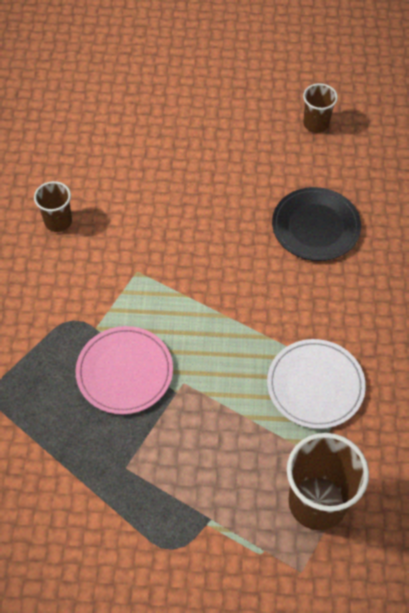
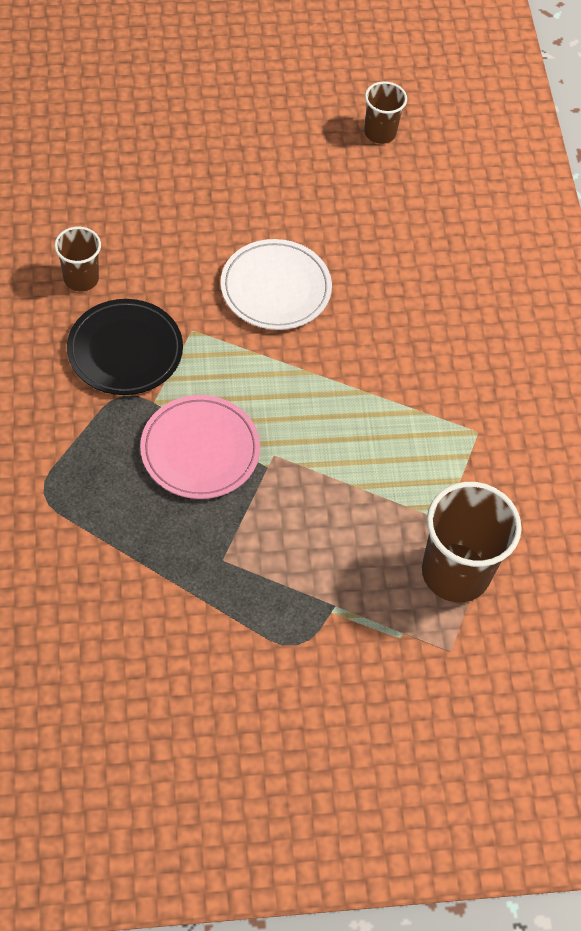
camera: 15 degrees left, 0 degrees up
white plate [267,339,366,429] -> white plate moved to [221,239,332,330]
black plate [272,187,361,261] -> black plate moved to [67,299,183,395]

